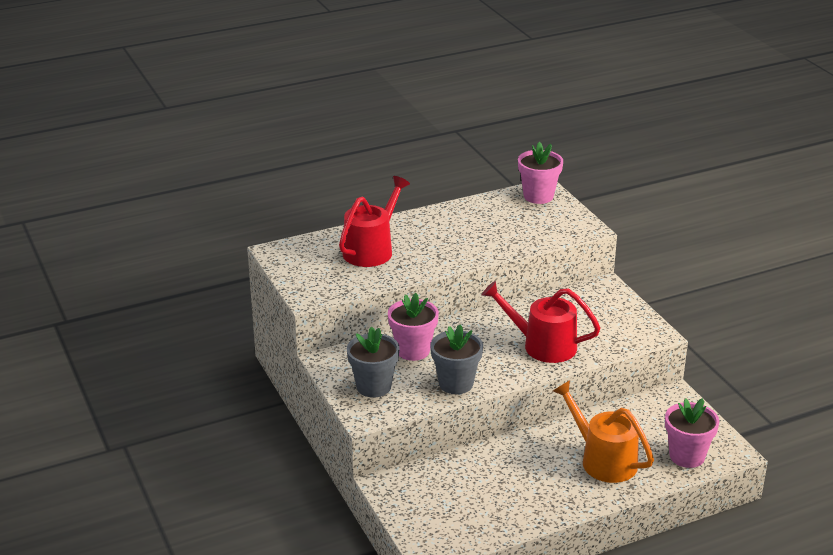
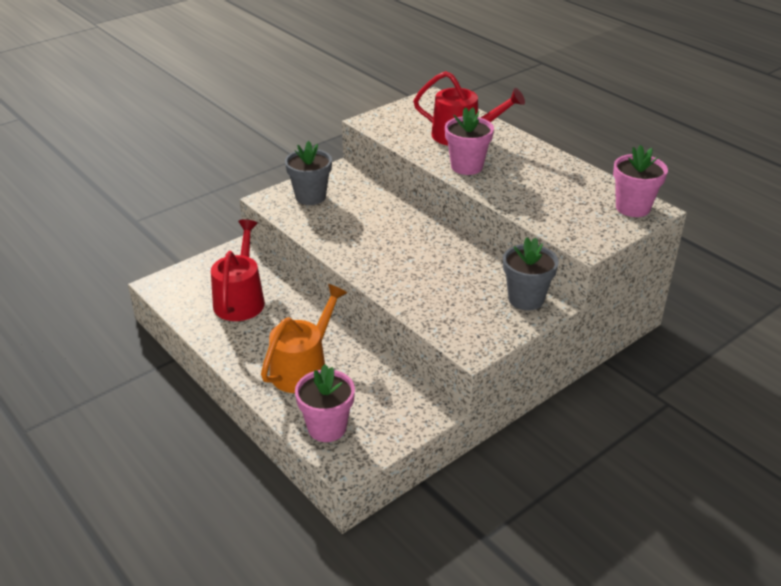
camera: 75 degrees right, 5 degrees up
pink flower pot [388,293,439,361] -> pink flower pot moved to [445,107,494,175]
grey flower pot [430,325,483,394] -> grey flower pot moved to [503,237,559,310]
red watering can [482,281,600,363] -> red watering can moved to [211,219,265,321]

